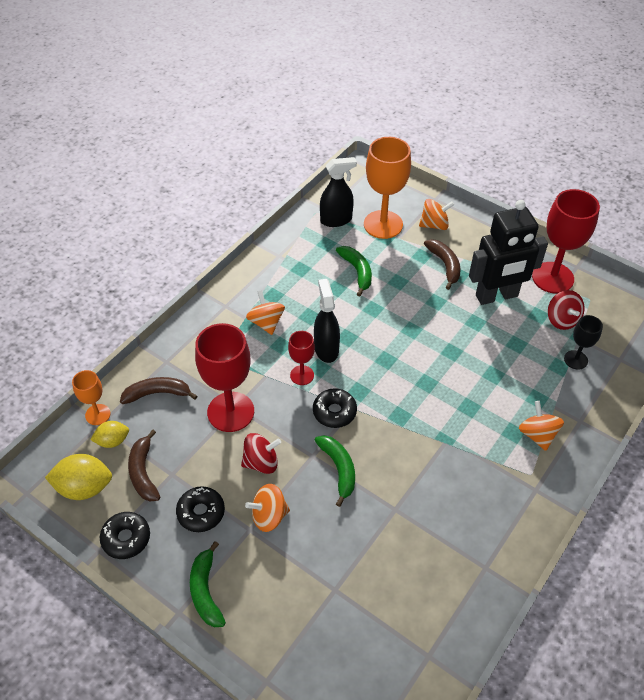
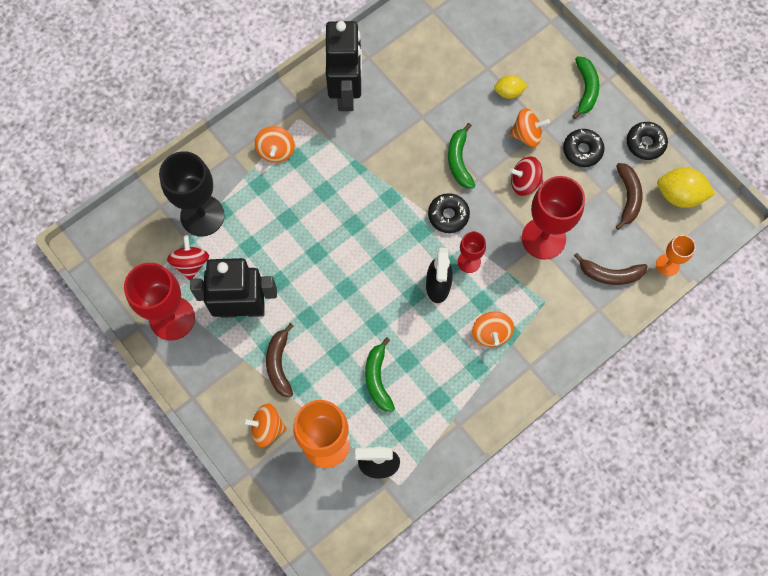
camera: 165 degrees left, 20 degrees up
yellow lemon [90,421,129,448] -> yellow lemon moved to [494,75,528,99]
black goblet [564,315,603,370] -> black goblet [159,151,225,236], size x1.90
none -> black robot [326,21,362,111]

